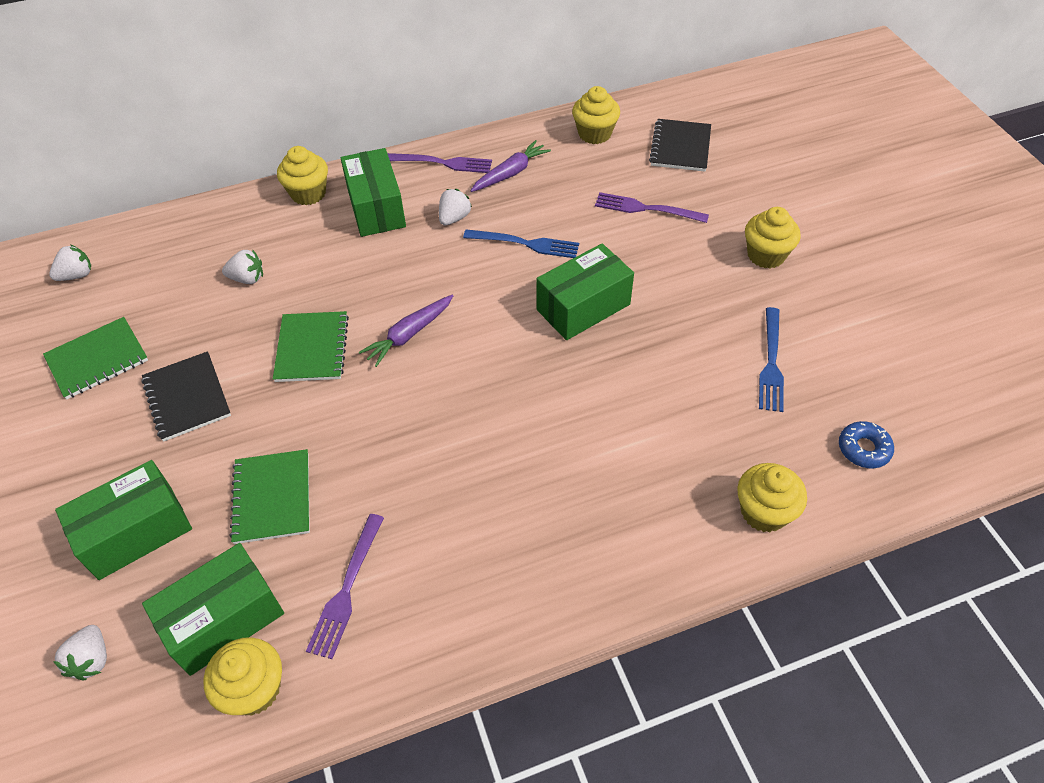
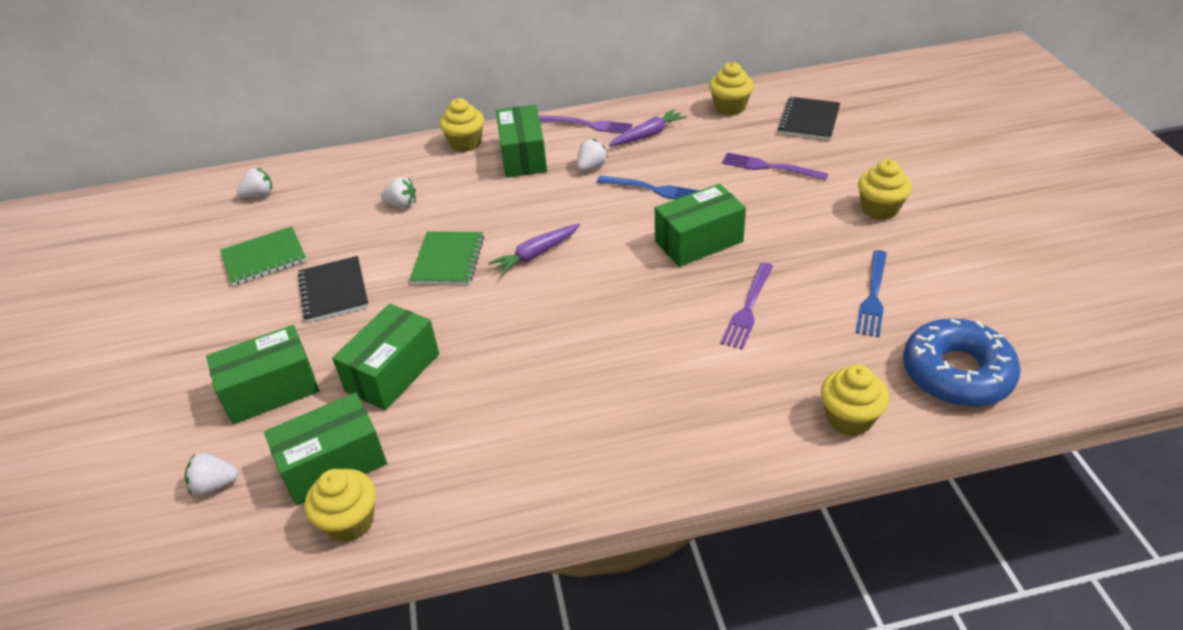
camera: 10 degrees right, 10 degrees down
white strawberry [53,625,107,681] -> white strawberry turned 75 degrees clockwise [184,453,238,496]
green notebook [230,449,310,544] -> green box [332,304,439,410]
purple fork [306,514,384,659] -> purple fork moved to [721,263,773,350]
blue donut [839,421,894,469] -> blue donut [903,318,1021,407], size x2.10

